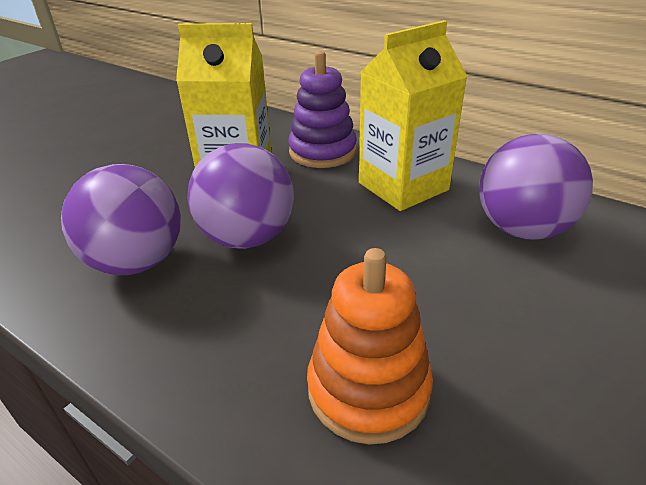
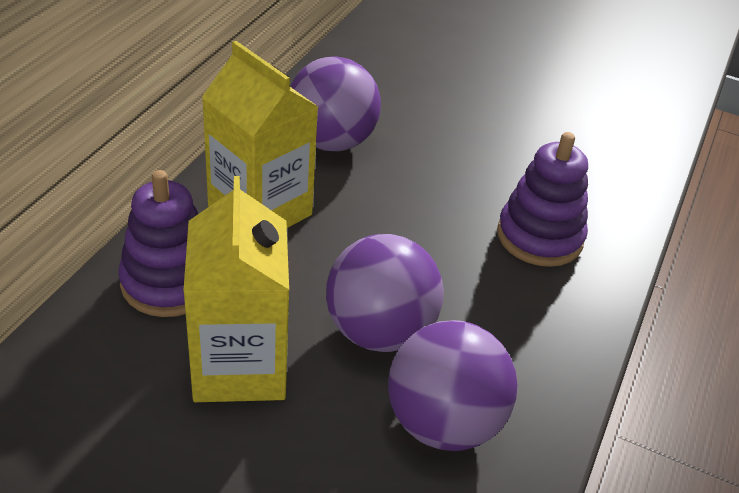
camera: 105 degrees left, 5 degrees up
orange stacking toy [307,248,433,444] -> purple stacking toy [497,132,588,267]

